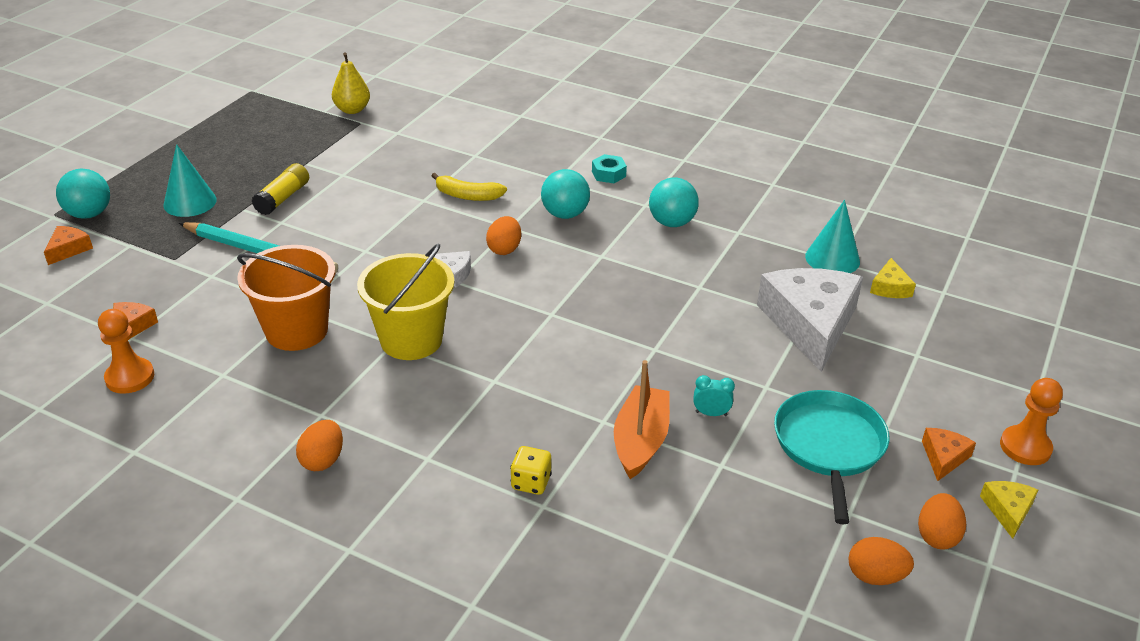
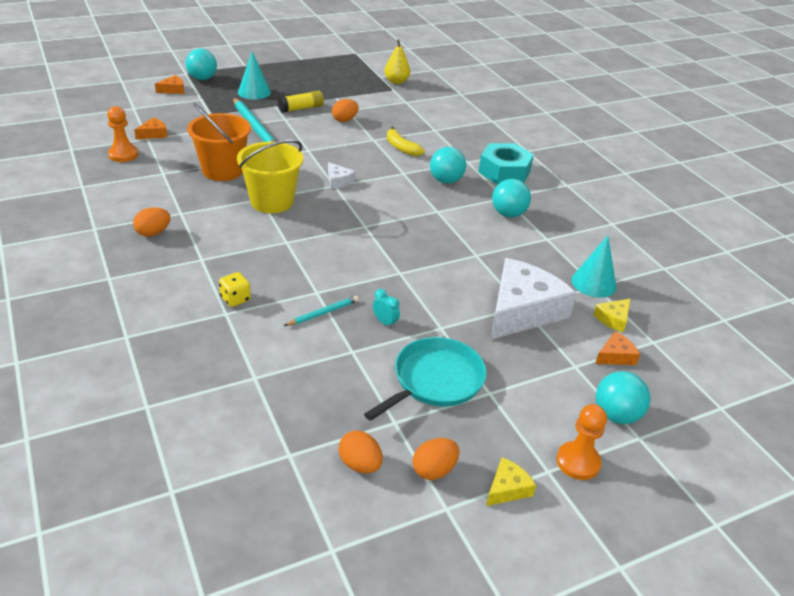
camera: 35 degrees right, 0 degrees up
orange egg [486,216,521,255] -> orange egg moved to [332,99,359,122]
turquoise nut [592,154,627,183] -> turquoise nut [479,143,534,184], size x2.01
orange boat [614,360,670,479] -> turquoise pencil [284,296,359,326]
orange cheese [922,428,976,481] -> orange cheese moved to [595,331,640,365]
none -> turquoise ball [596,371,650,424]

